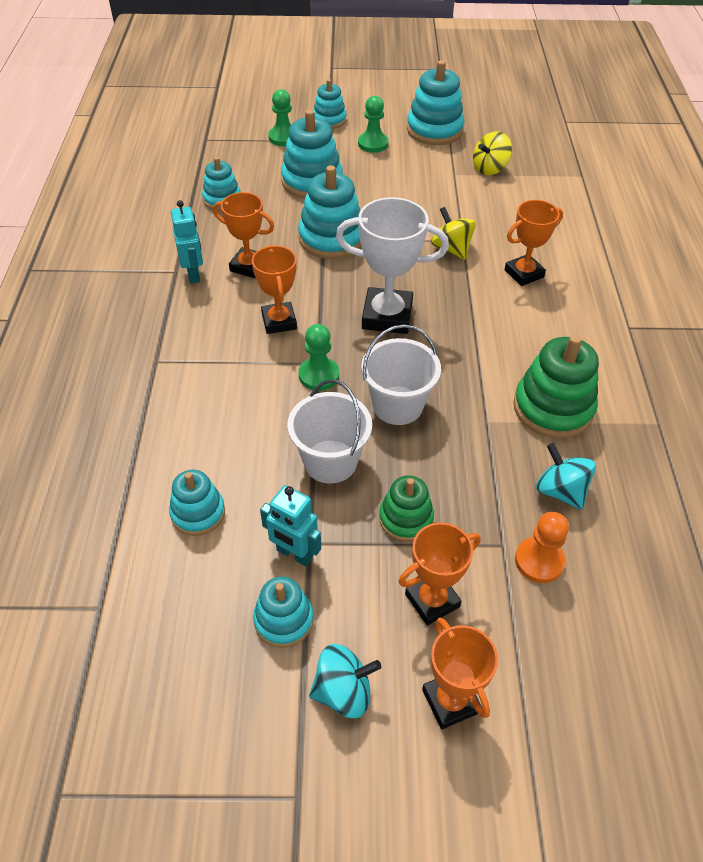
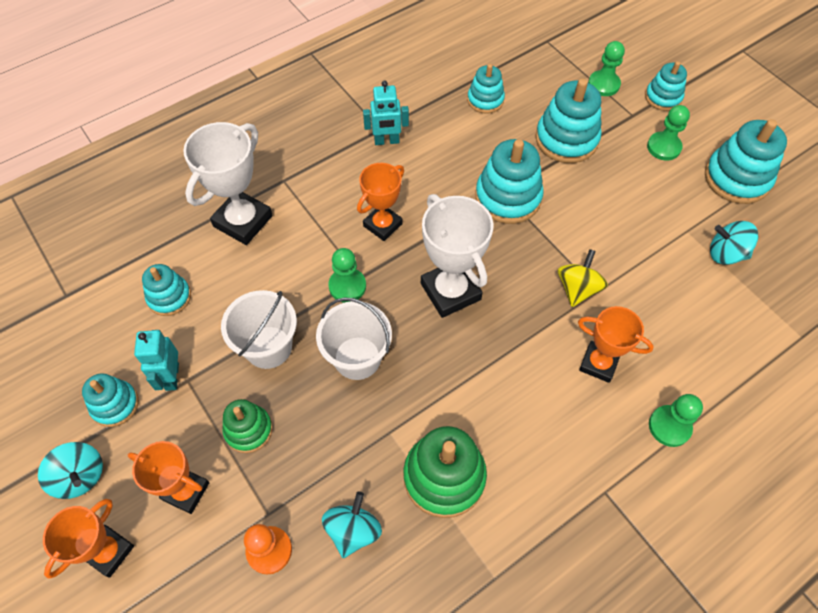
camera: 55 degrees right, 10 degrees up
turquoise robot [171,200,203,283] -> turquoise robot turned 45 degrees clockwise [363,81,409,145]
orange trophy [213,192,274,278] -> none
yellow spinning top [473,131,512,175] -> turquoise spinning top [710,221,758,265]
none -> white trophy [183,122,273,245]
none -> green pawn [649,394,703,447]

